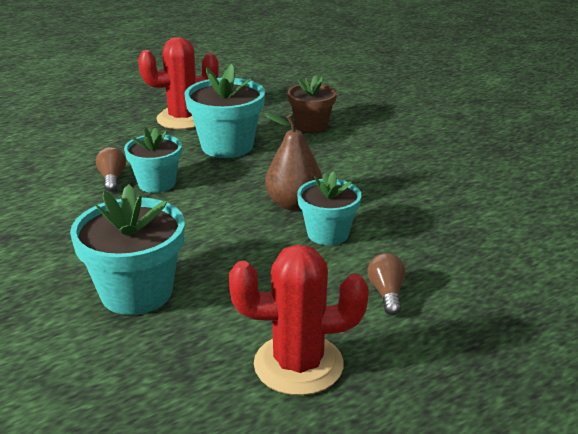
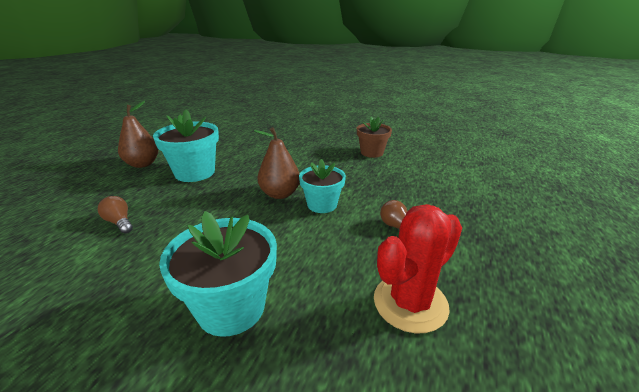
camera: 35 degrees left, 0 degrees up
turquoise flower pot [124,127,182,193] -> none
red cactus [138,37,219,129] -> brown pear [118,101,159,168]
brown flower pot [288,75,337,133] -> brown flower pot moved to [357,117,392,158]

